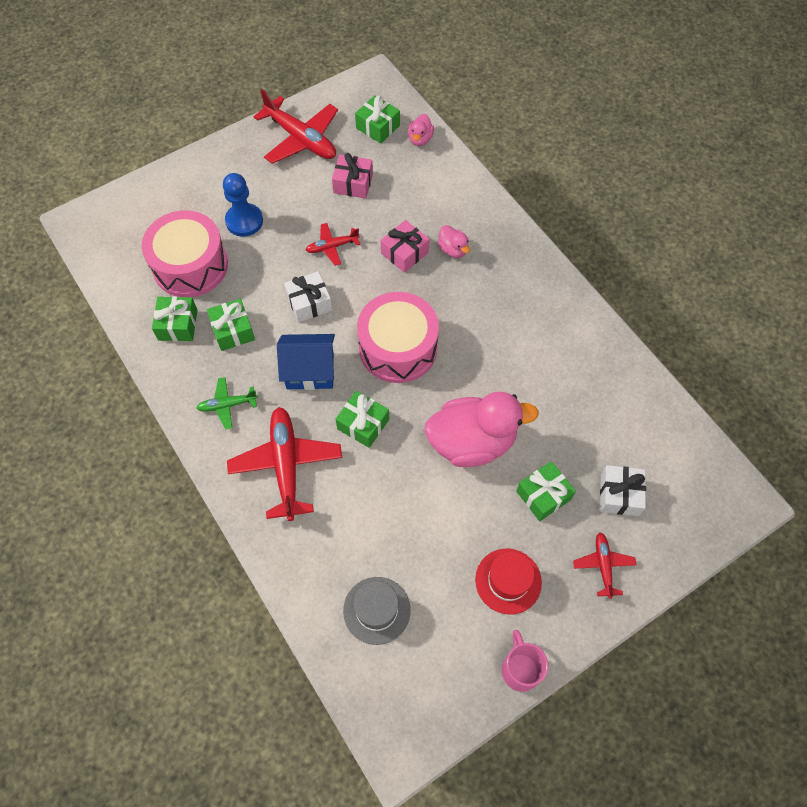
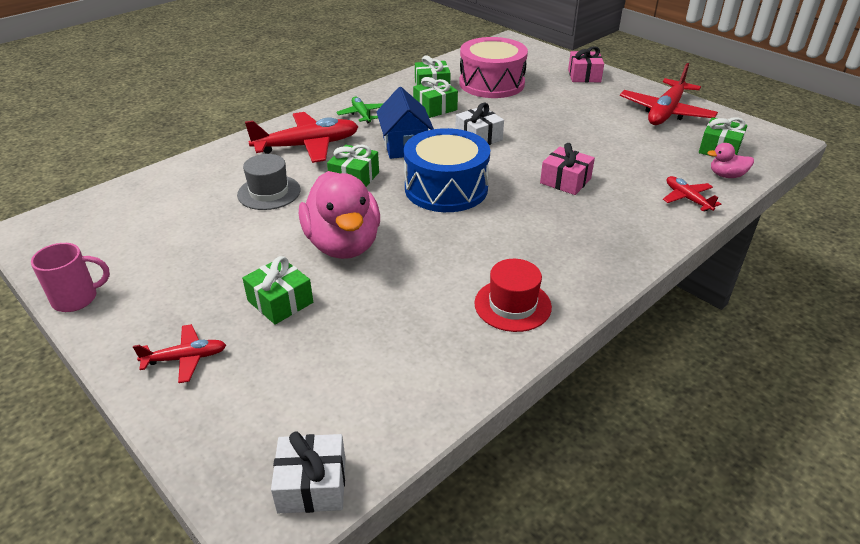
camera: 80 degrees right, 25 degrees down
blue pawn [223,173,263,237] -> none
red plane [306,223,360,266] -> red plane moved to [663,176,721,211]
pink gift [332,153,373,199] -> pink gift moved to [568,46,604,82]
grey hat [343,577,411,645] -> grey hat moved to [237,154,301,210]
pink drum [357,292,439,383] -> blue drum [404,128,490,212]
pink duck [438,225,470,258] -> none
red hat [475,549,542,615] -> red hat moved to [474,259,552,332]
white gift [600,465,646,516] -> white gift moved to [271,431,345,513]

